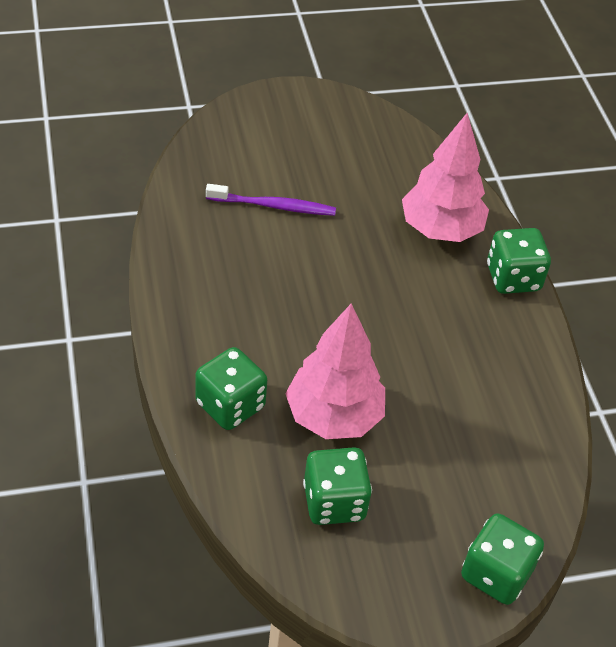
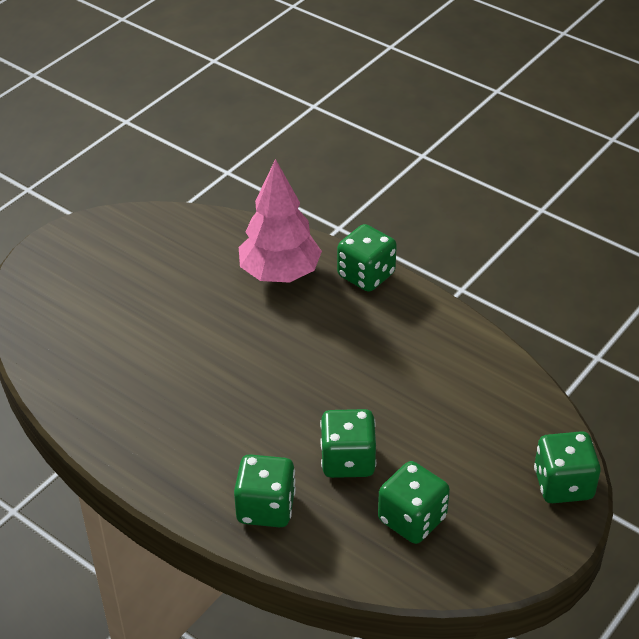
camera: 35 degrees left, 5 degrees down
purple toothbrush [206,184,336,216] -> none
pink tree [285,303,385,439] -> green dice [320,409,376,478]

